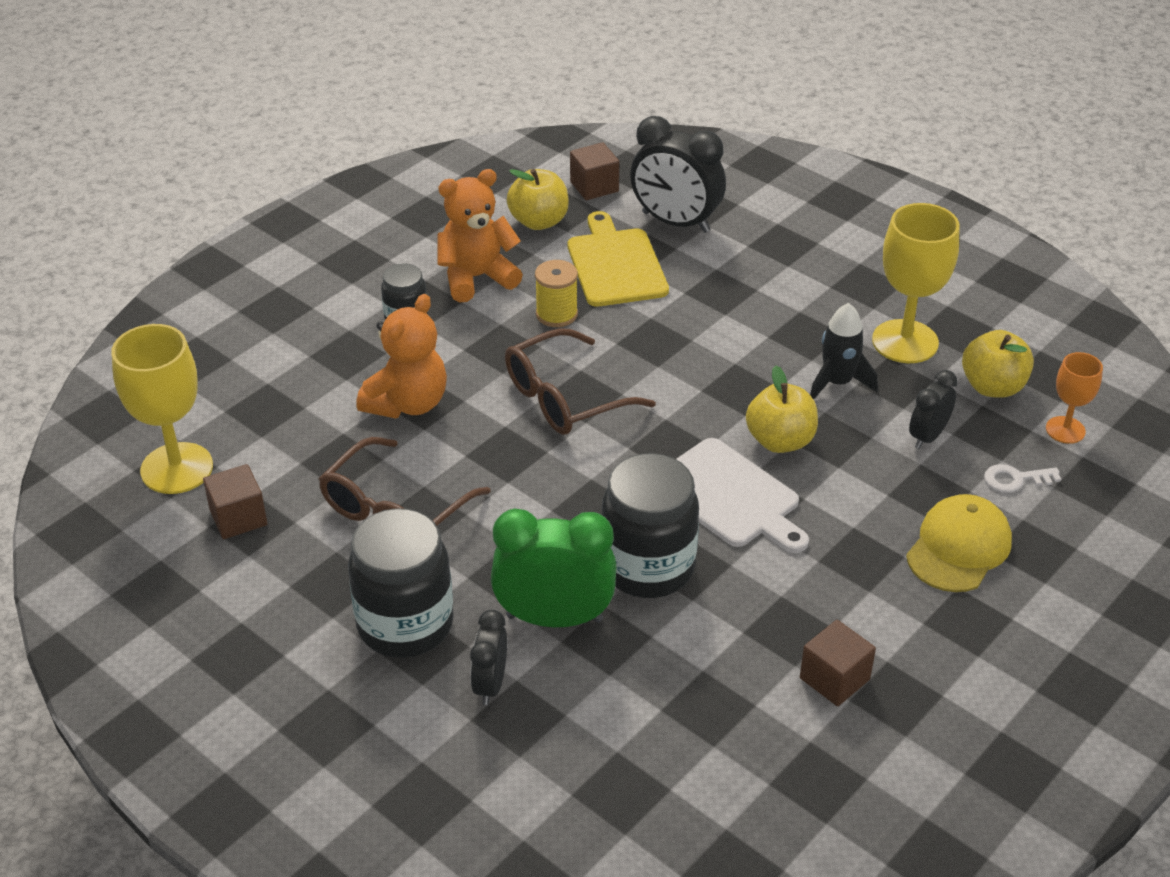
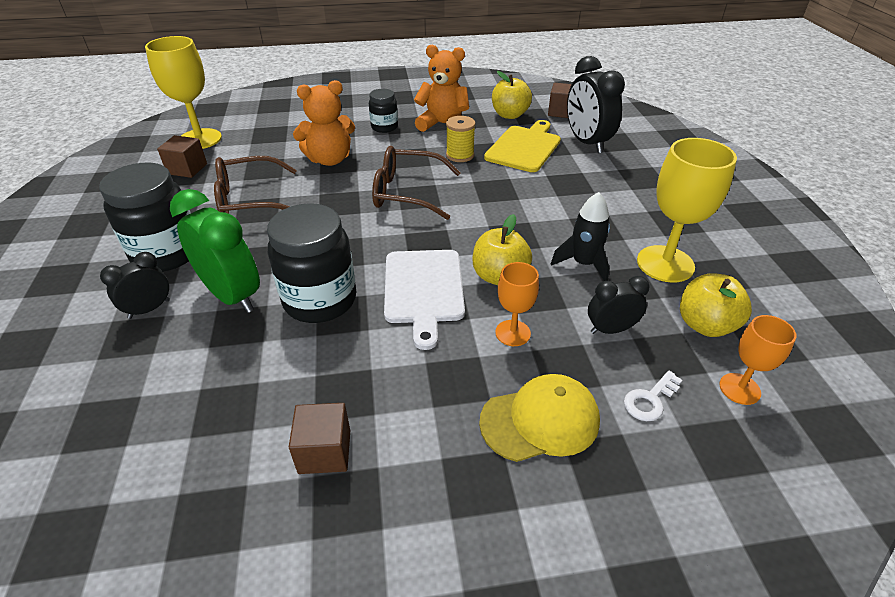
camera: 40 degrees right, 0 degrees up
white key [984,464,1061,493] -> white key turned 75 degrees counterclockwise [624,371,682,421]
none -> orange goblet [495,262,539,346]

